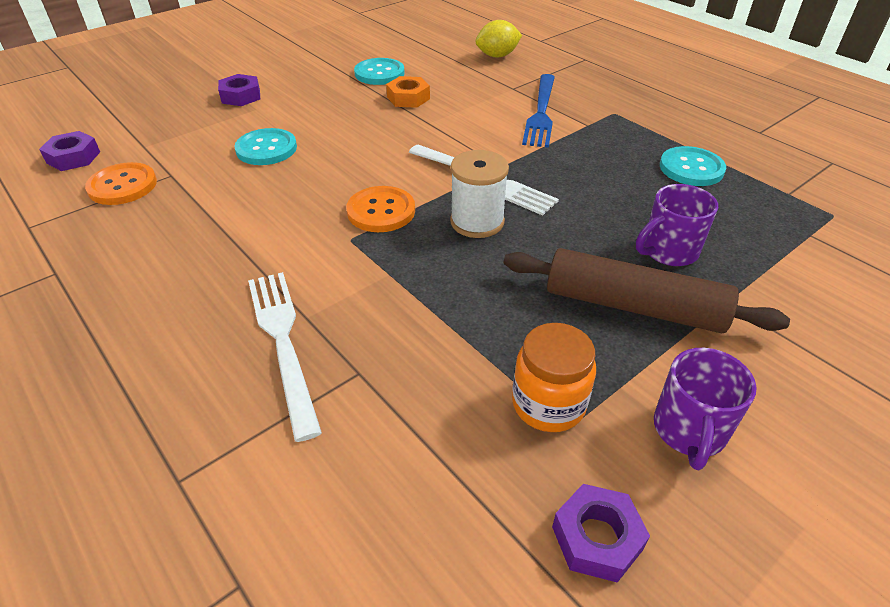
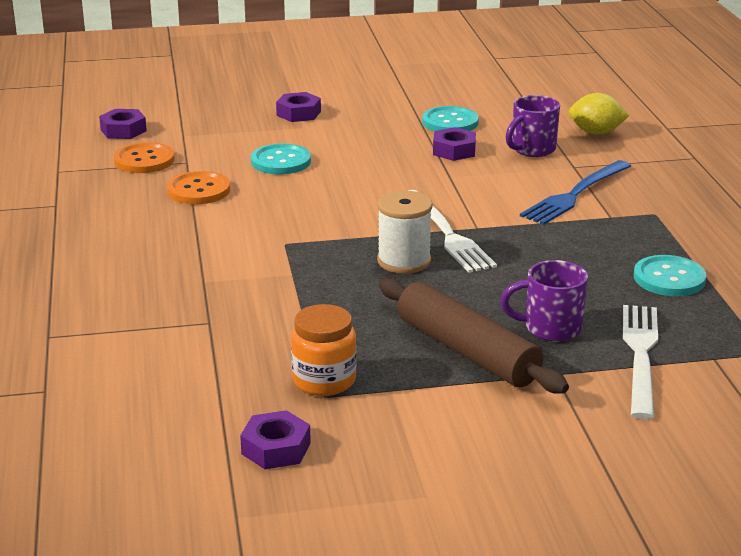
camera: 30 degrees right, 15 degrees down
white fork [248,272,322,442] -> white fork moved to [623,305,658,419]
orange button [346,186,415,232] -> orange button moved to [167,171,230,204]
orange nut [386,76,430,108] -> purple nut [433,127,476,161]
purple mug [654,348,757,470] -> purple mug moved to [505,95,560,157]

